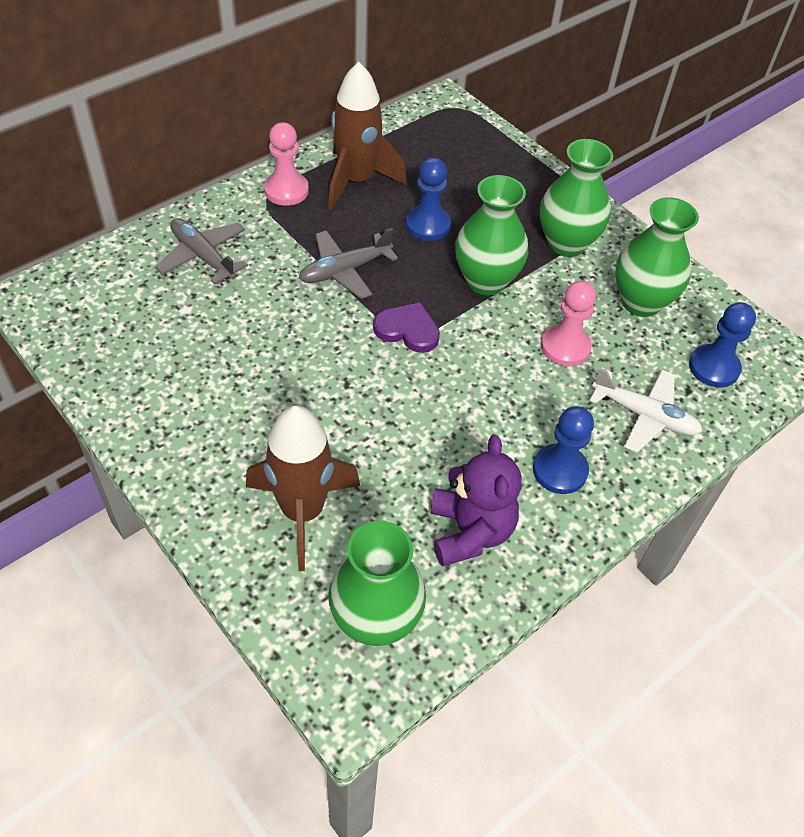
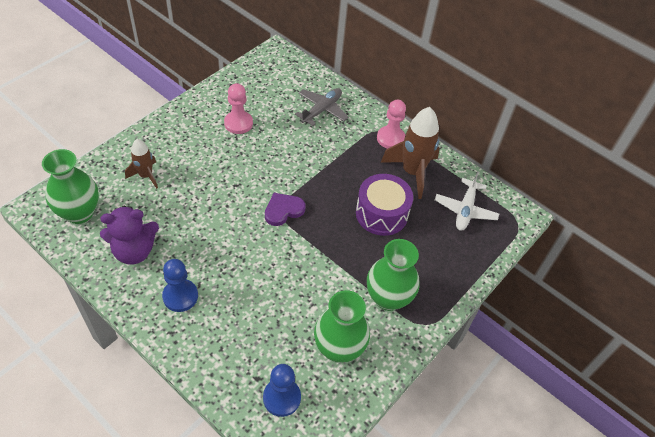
camera: 80 degrees right, 0 degrees up
brown rocket [246,405,360,571] -> brown rocket [125,139,158,189], size x0.58
grey plane [299,228,398,299] -> none
purple heart [373,302,440,353] -> purple heart turned 135 degrees counterclockwise [265,193,306,226]
blue pawn [406,158,451,241] -> purple drum [356,174,413,236]
green vase [455,175,528,295] -> none
pink pawn [541,281,596,367] -> pink pawn moved to [224,83,253,134]
white plane [589,367,702,453] -> white plane moved to [435,171,499,231]

